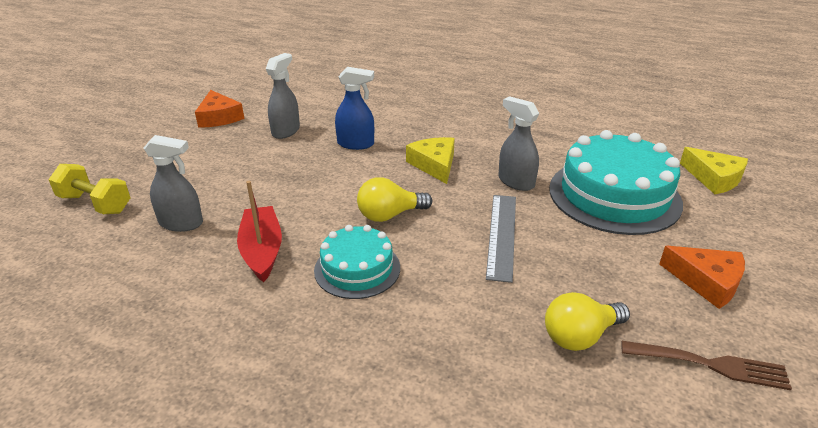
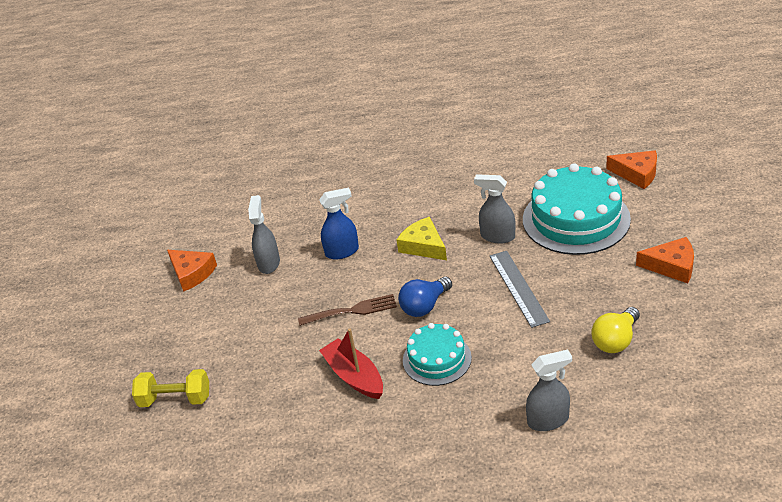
camera: 20 degrees left, 5 degrees up
grey spray bottle [144,135,203,232] -> grey spray bottle moved to [526,350,572,431]
yellow light bulb [357,177,432,222] -> blue light bulb [398,277,452,317]
brown fork [622,341,792,390] -> brown fork moved to [298,294,397,326]
yellow cheese [680,147,748,194] -> orange cheese [606,150,657,189]

